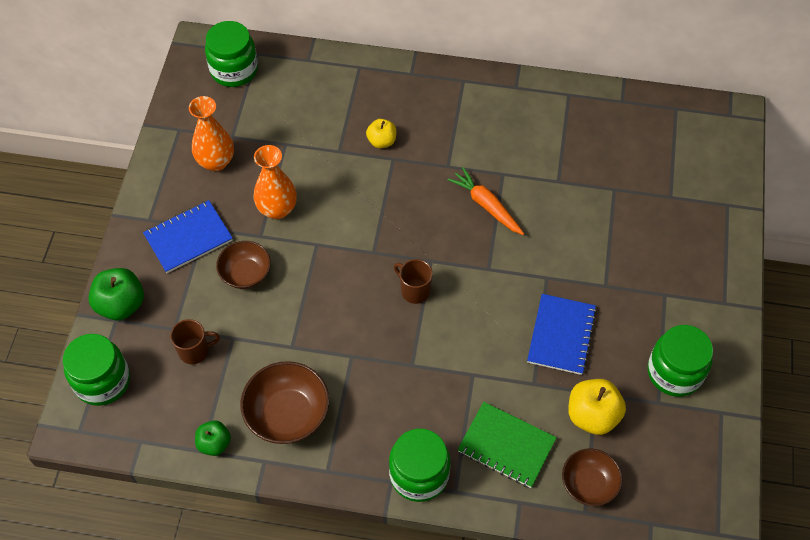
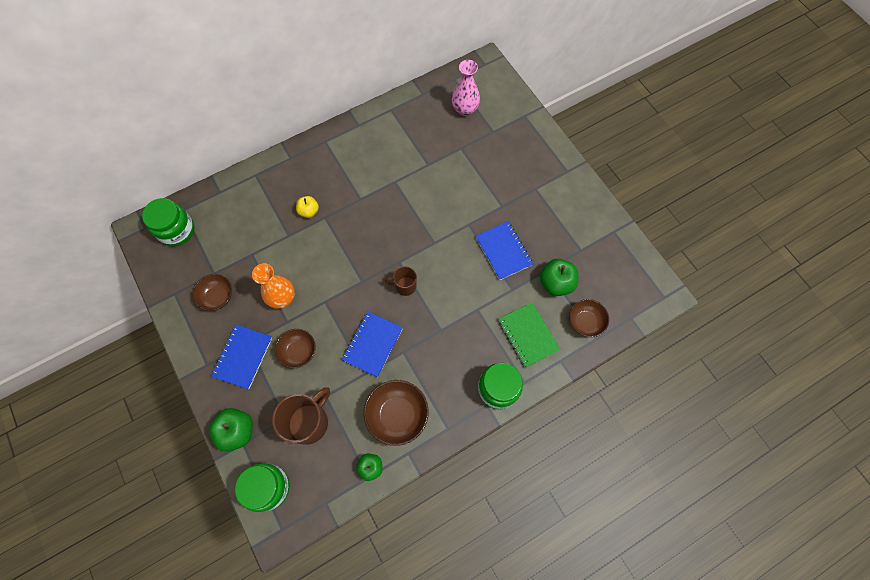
camera: 40 degrees left, 10 degrees up
brown mug [170,319,220,364] -> brown mug [272,388,330,445], size x1.78
orange vase [189,96,234,171] -> brown bowl [192,274,232,311]
orange carrot [447,167,524,235] -> none
green notebook [458,402,557,488] -> green notebook turned 75 degrees clockwise [498,302,561,368]
yellow apple [568,379,626,435] -> green apple [540,259,578,296]
green jar [647,325,713,397] -> none
none -> blue notebook [342,311,403,377]
none -> pink vase [452,60,480,116]

